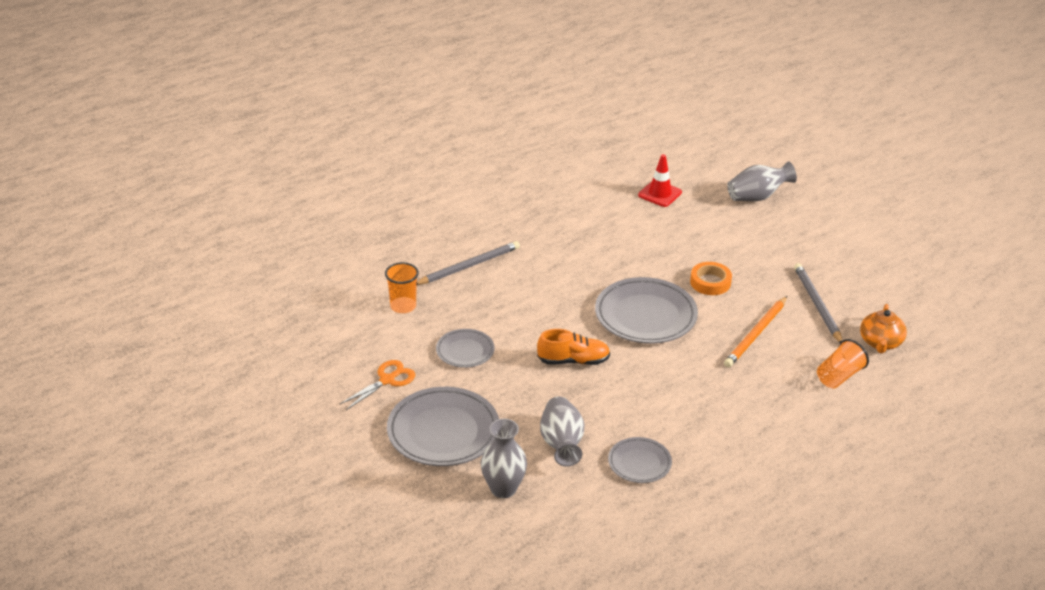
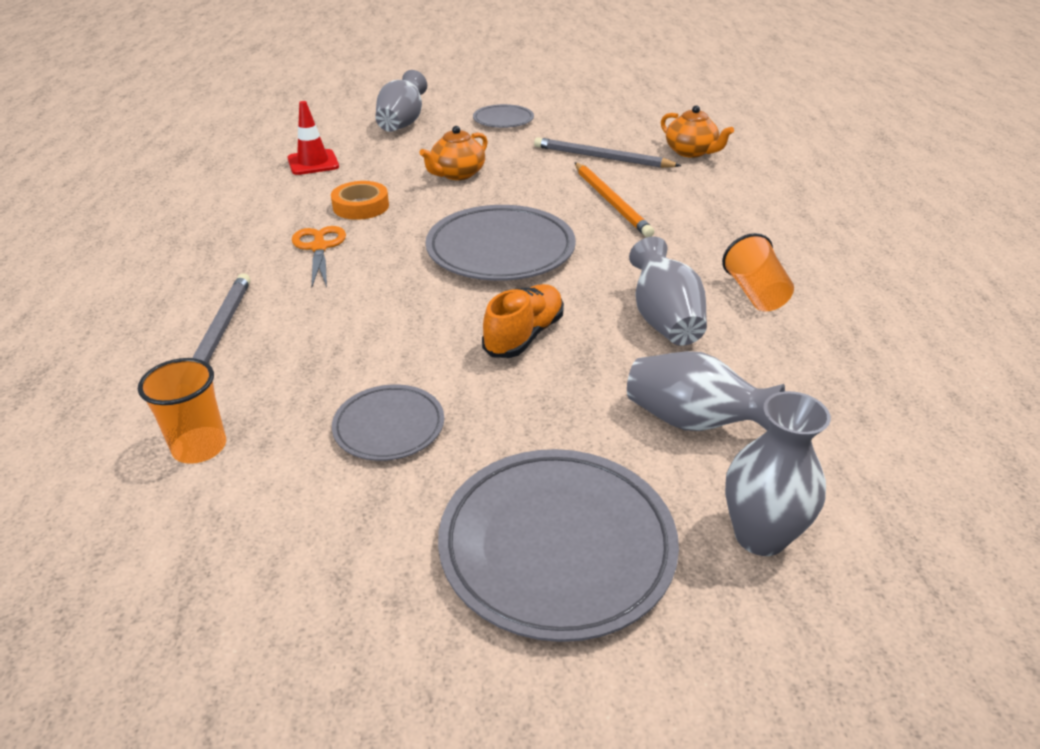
camera: 55 degrees left, 0 degrees up
orange scissors [339,360,415,410] -> orange scissors moved to [292,226,346,287]
grey plate [608,437,672,483] -> grey plate moved to [473,104,534,128]
orange tape [690,262,732,295] -> orange tape moved to [331,181,389,220]
orange cup [817,339,869,389] -> orange cup moved to [722,233,794,311]
none -> orange teapot [419,126,488,180]
none -> grey vase [629,236,707,346]

